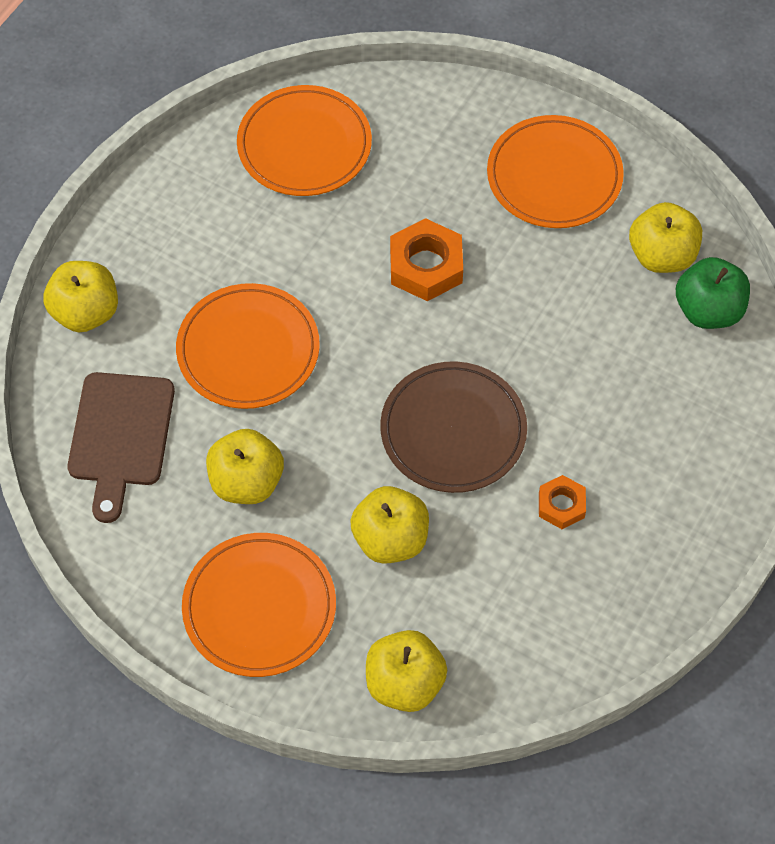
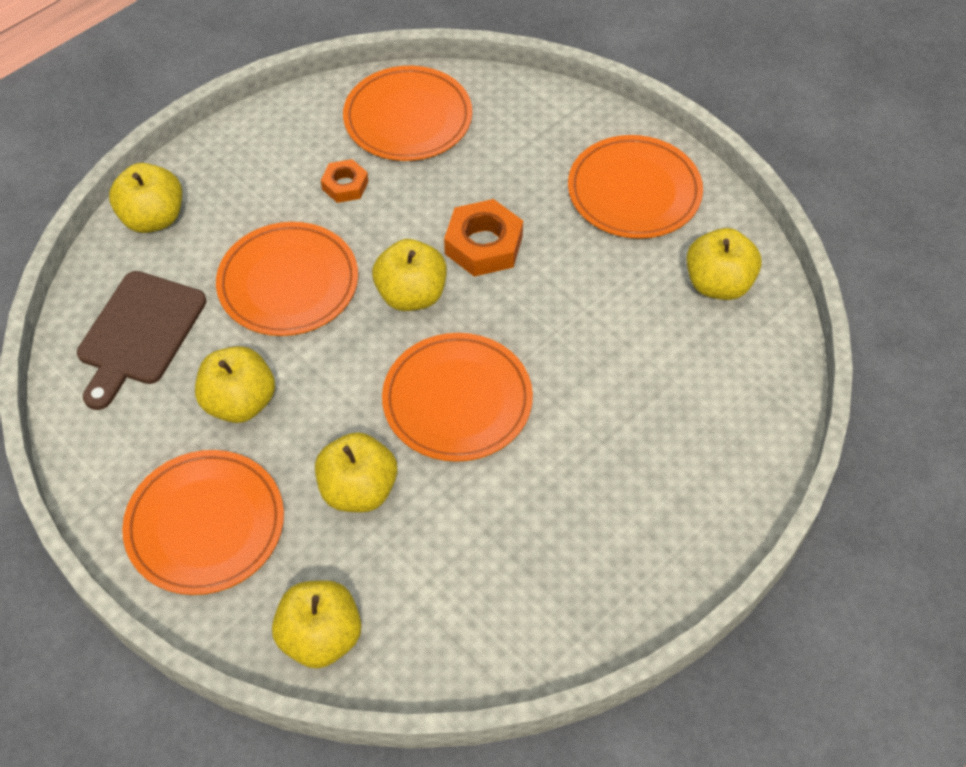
camera: 15 degrees right, 5 degrees down
brown plate [380,361,527,493] -> orange plate [382,333,533,462]
orange nut [539,475,586,529] -> orange nut moved to [321,159,369,203]
green apple [676,257,750,329] -> none
none -> yellow apple [372,239,447,311]

